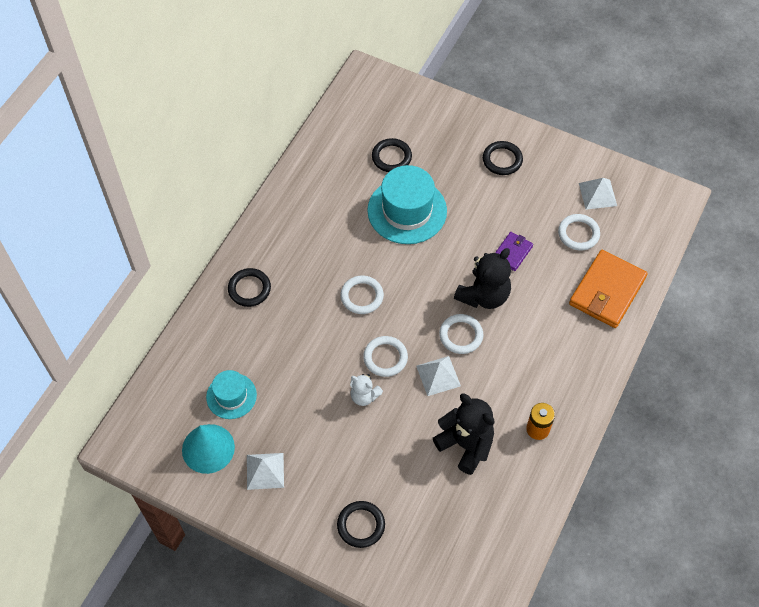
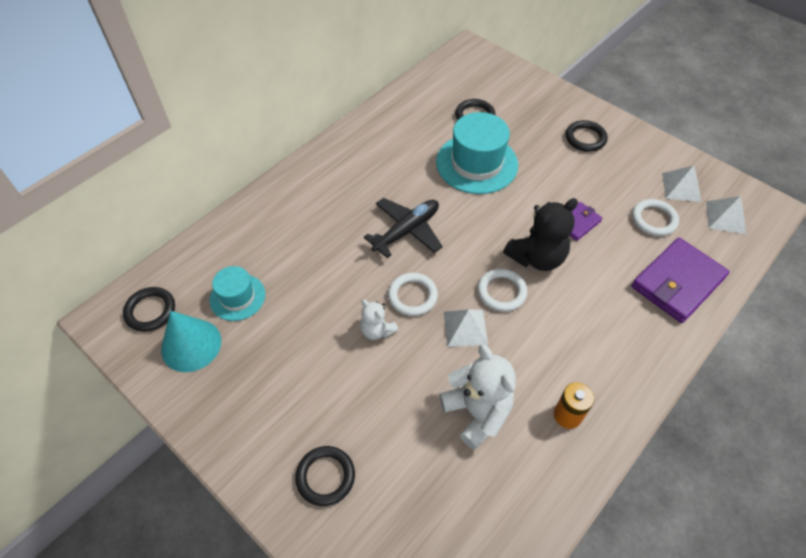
camera: 15 degrees right, 5 degrees down
black ring [228,268,271,307] -> black ring moved to [123,287,175,332]
white pyramid [247,453,284,490] -> white pyramid moved to [706,196,746,234]
white ring [340,275,384,314] -> black plane [364,198,443,258]
black teddy bear [433,393,495,475] -> white teddy bear [439,344,516,449]
orange wallet [569,250,648,328] -> purple wallet [631,238,729,323]

